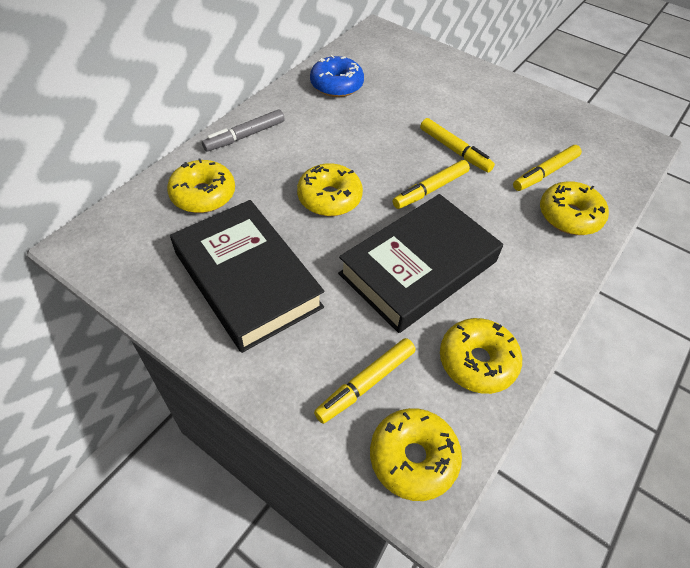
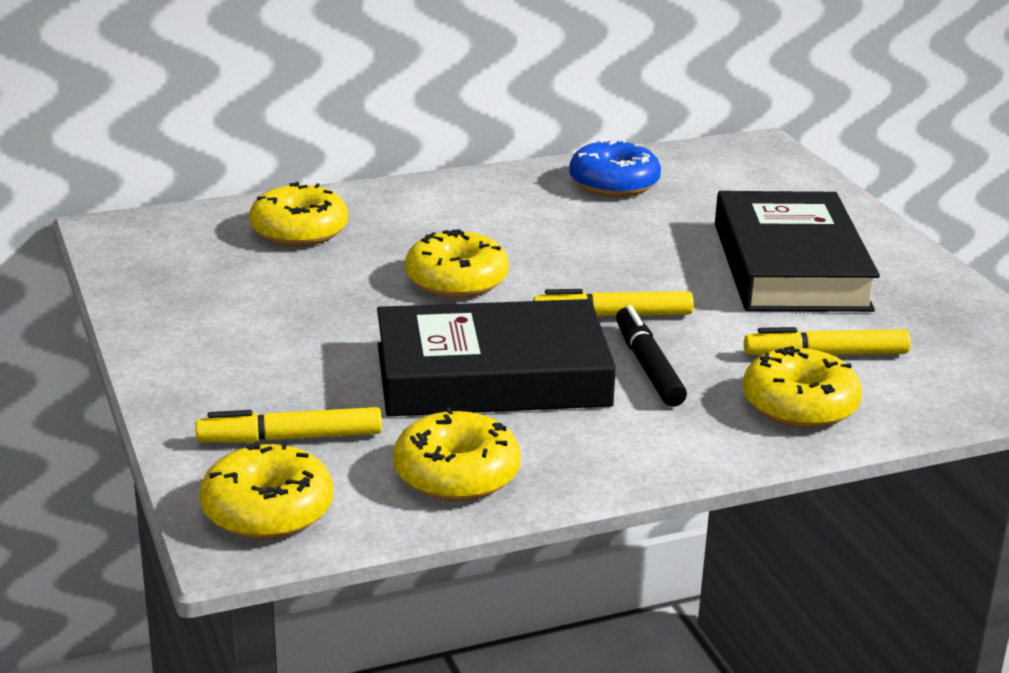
camera: 35 degrees right, 25 degrees down
black book [170,200,324,353] -> black book moved to [715,191,880,312]
grey marker [202,110,285,151] -> none
yellow marker [420,118,495,173] -> none
none -> black marker [616,305,687,407]

